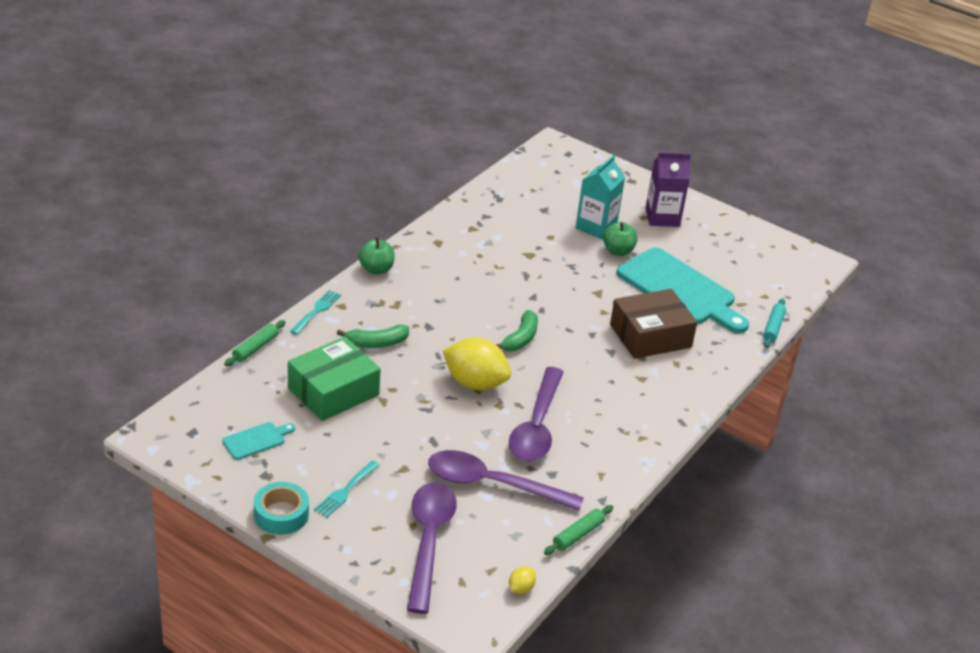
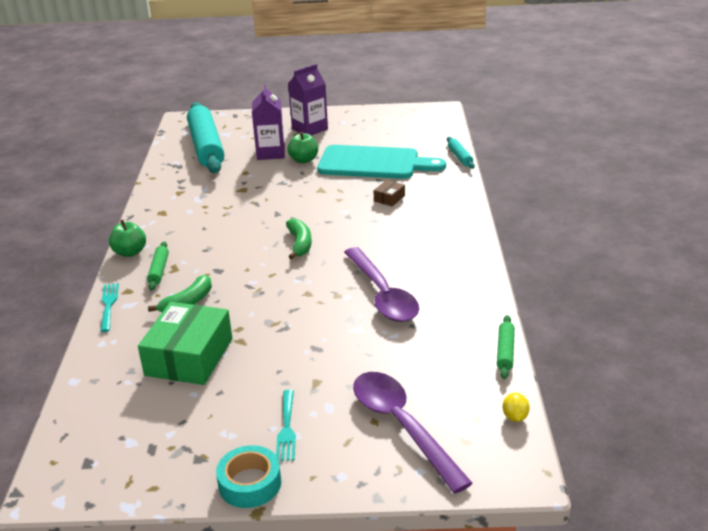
camera: 30 degrees left, 5 degrees down
turquoise cutting board [222,422,295,460] -> none
green rolling pin [224,320,286,366] -> green rolling pin moved to [147,241,169,291]
purple spoon [428,450,584,511] -> none
yellow lemon [443,337,511,390] -> none
turquoise carton [575,155,625,239] -> purple carton [252,84,285,160]
brown box [610,289,697,359] -> brown box [374,180,405,206], size x0.43
none -> turquoise rolling pin [187,102,224,173]

